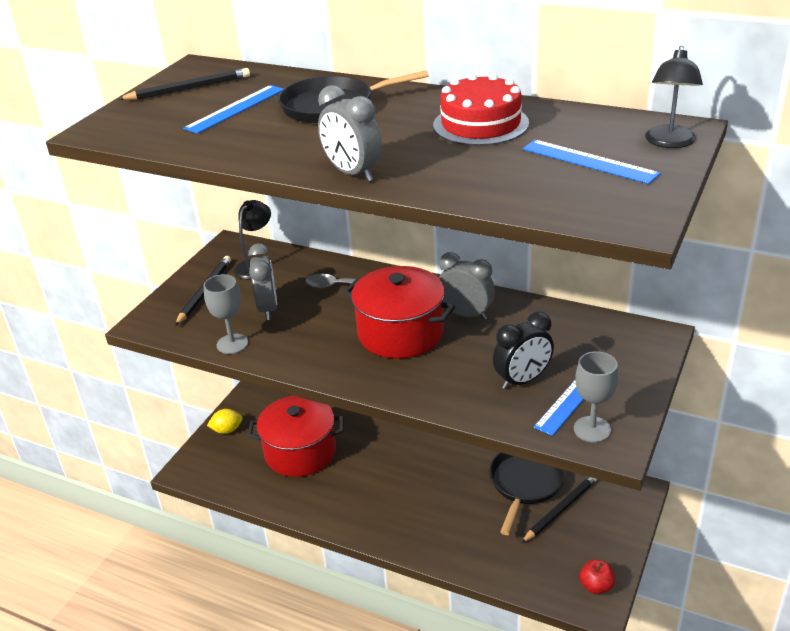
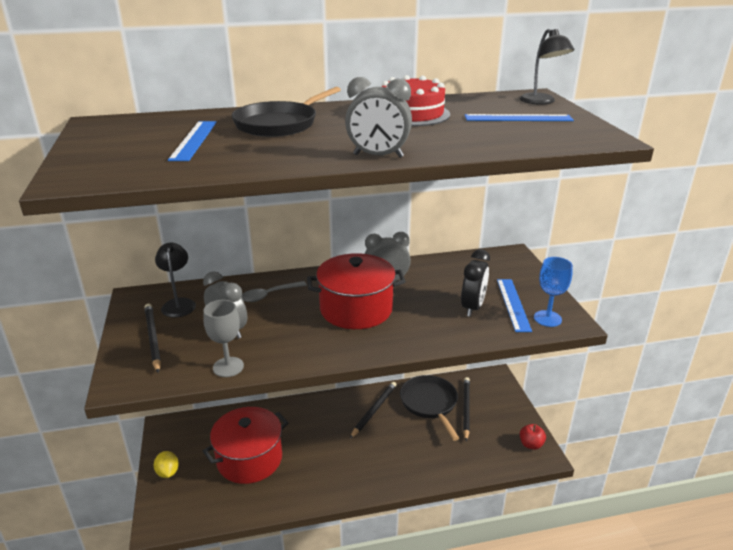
camera: 40 degrees left, 5 degrees down
black pencil [118,68,250,100] -> black pencil moved to [350,382,397,438]
yellow lemon [207,409,243,434] -> yellow lemon turned 60 degrees counterclockwise [154,451,179,478]
grey goblet [574,351,618,443] -> blue goblet [534,257,573,327]

